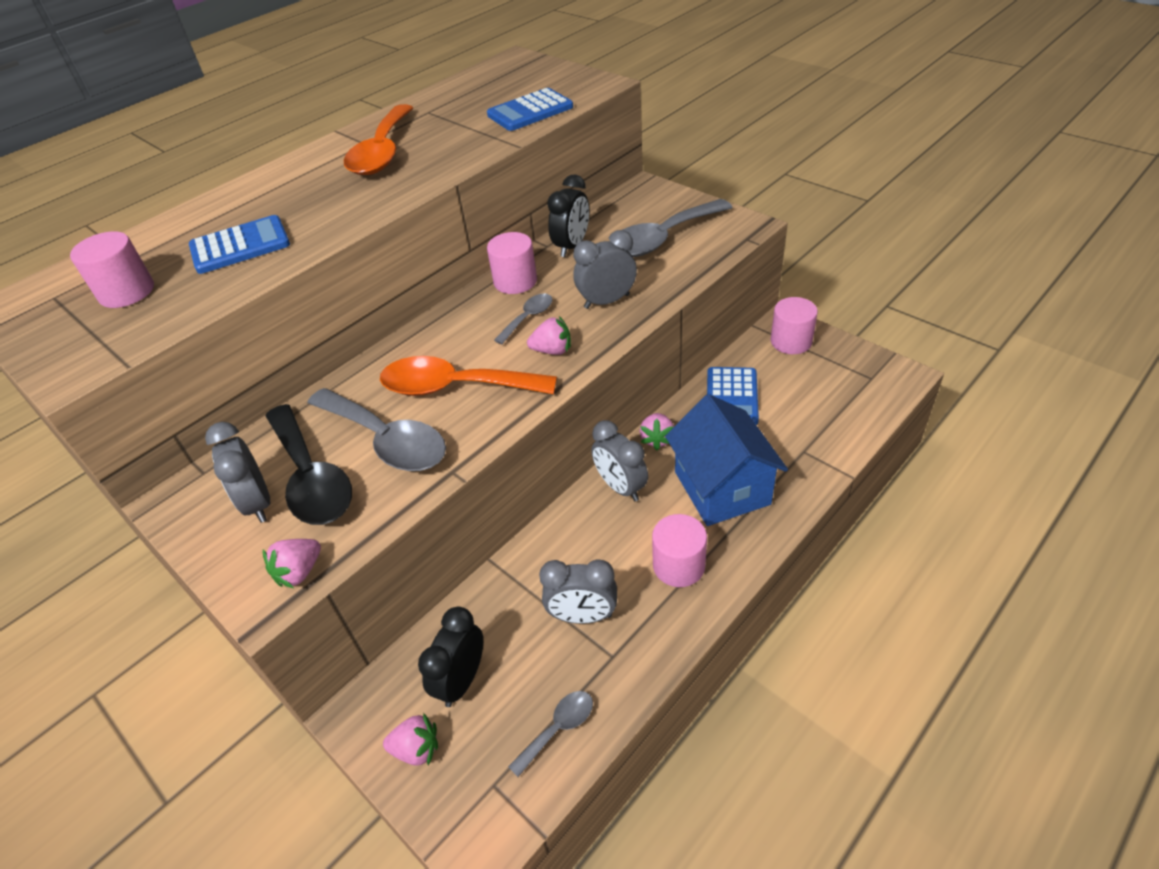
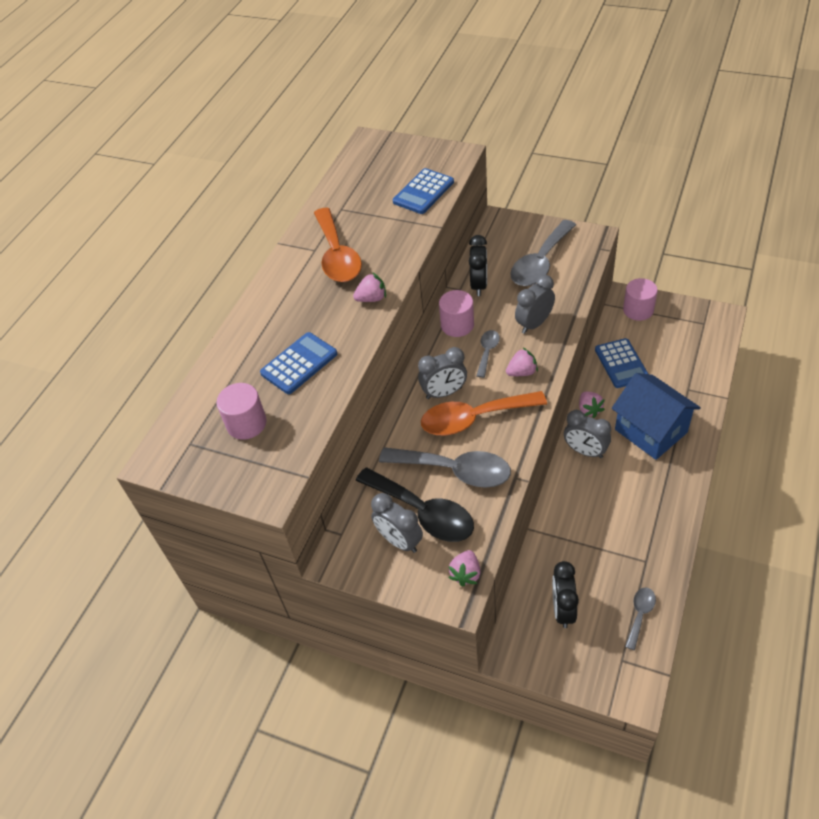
camera: 20 degrees left, 5 degrees up
pink strawberry [383,713,438,766] -> pink strawberry moved to [353,272,386,302]
grey clock [539,559,617,624] -> grey clock moved to [418,347,467,399]
pink cylinder [652,514,707,587] -> none

